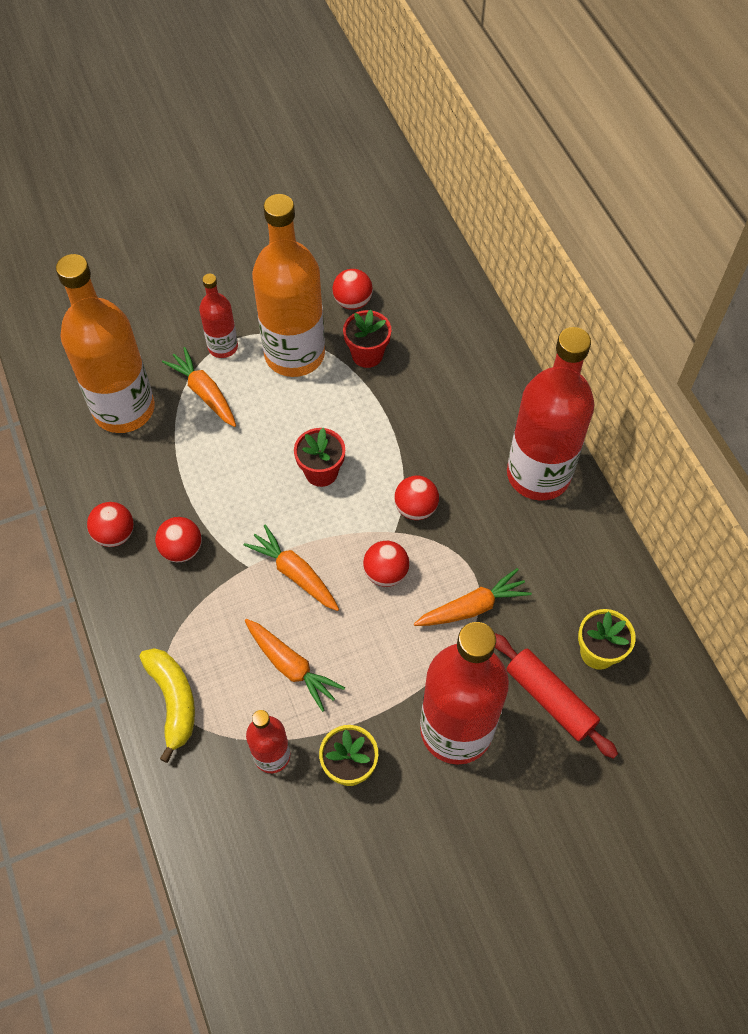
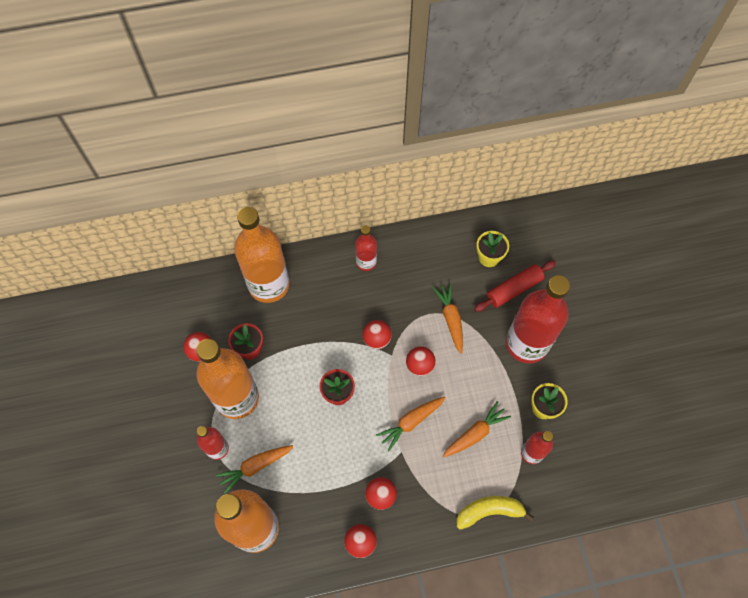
camera: 80 degrees left, 5 degrees up
red bottle [507,327,595,500] -> red bottle [355,225,377,271], size x0.50
none -> orange bottle [234,207,290,303]

